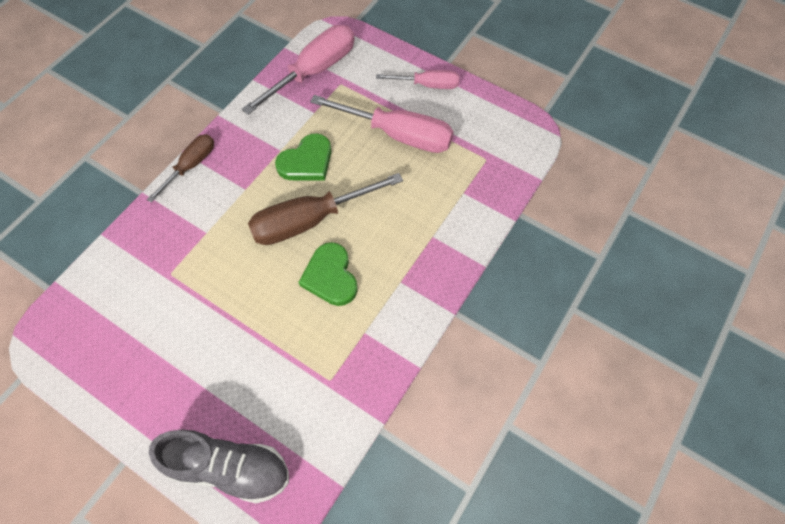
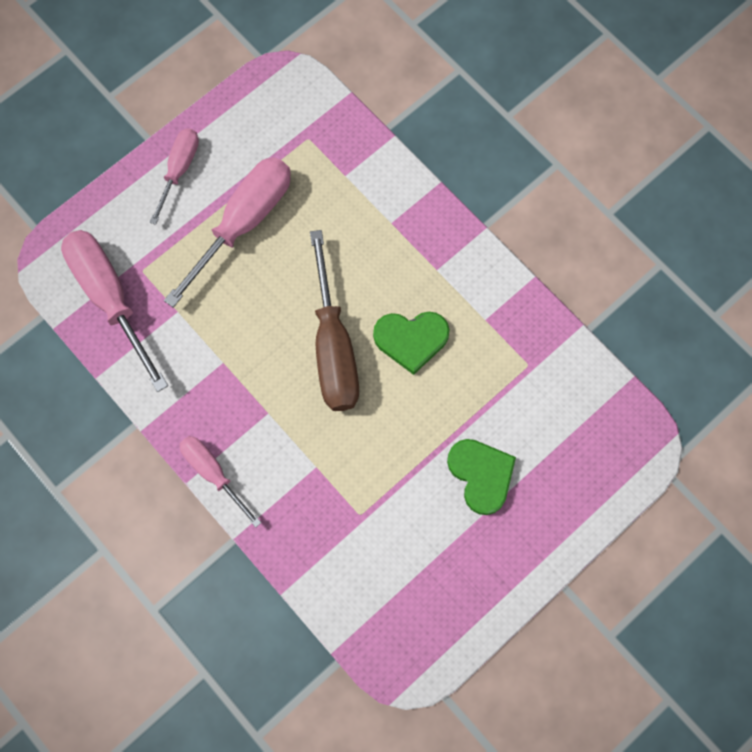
camera: 75 degrees left, 10 degrees up
brown screwdriver [147,134,214,203] -> pink screwdriver [180,436,261,527]
grey shoe [149,430,289,503] -> none
green heart [275,133,331,180] -> green heart moved to [447,439,516,515]

